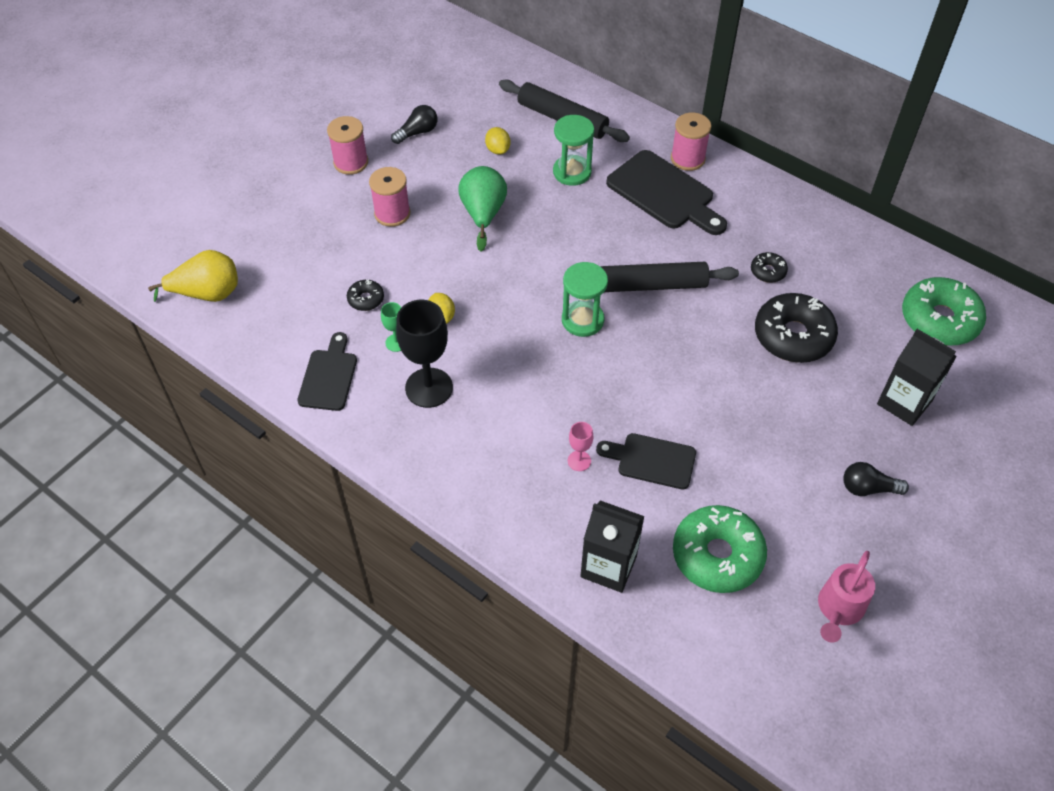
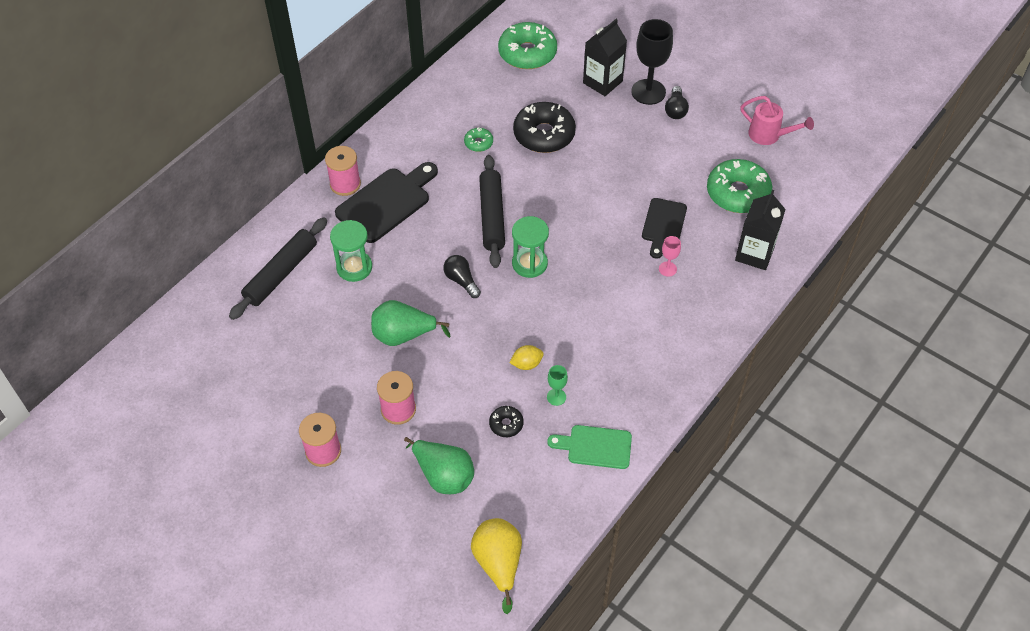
camera: 90 degrees left, 0 degrees up
black cutting board [297,332,357,411] -> green cutting board [547,425,632,469]
black light bulb [391,105,438,144] -> black light bulb moved to [443,255,481,298]
black goblet [396,300,453,408] -> black goblet moved to [631,19,673,105]
yellow lemon [485,127,510,155] -> none
black donut [751,252,788,283] -> green donut [464,127,493,152]
none -> green pear [404,437,474,494]

